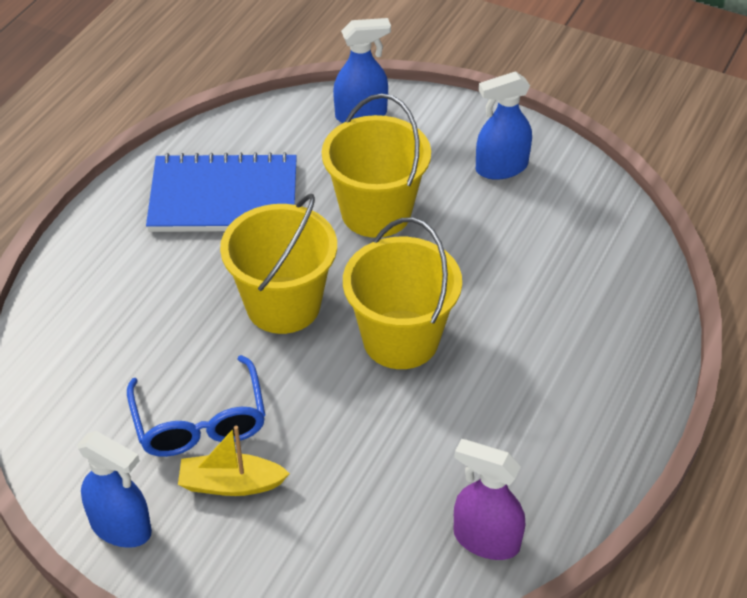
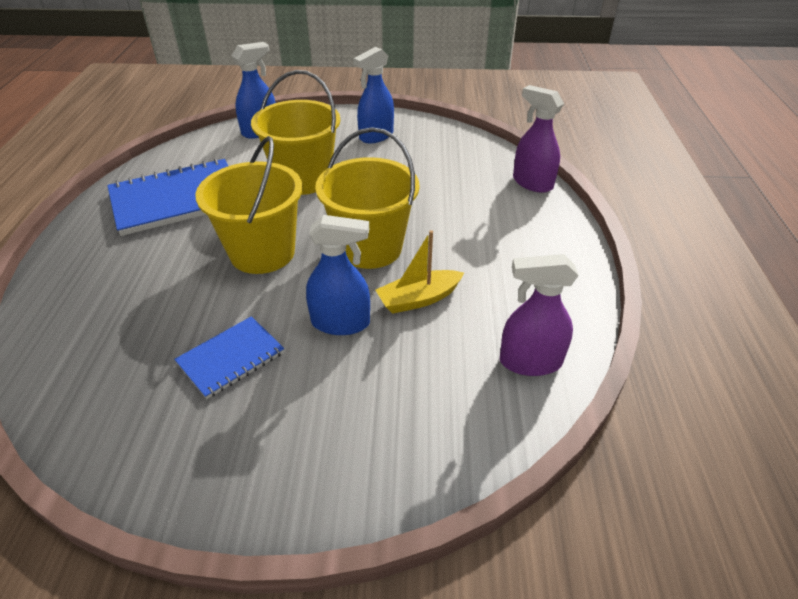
camera: 25 degrees left, 5 degrees down
blue spray bottle [77,431,152,548] -> blue spray bottle moved to [306,215,370,335]
blue glasses [127,355,266,457] -> blue notebook [174,316,284,399]
yellow boat [178,426,290,496] -> yellow boat moved to [376,230,464,314]
none -> purple spray bottle [513,85,564,193]

